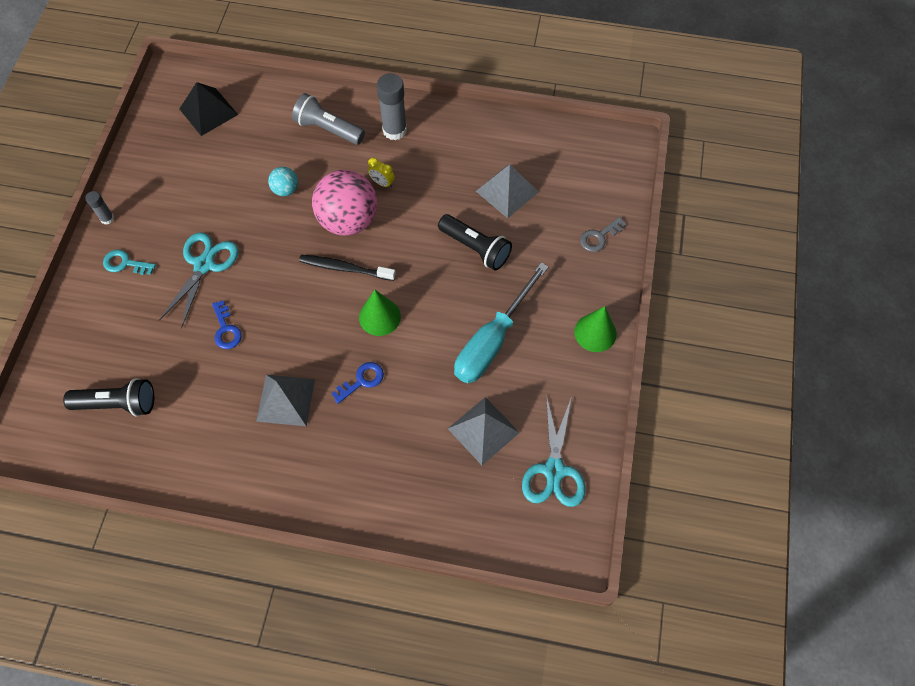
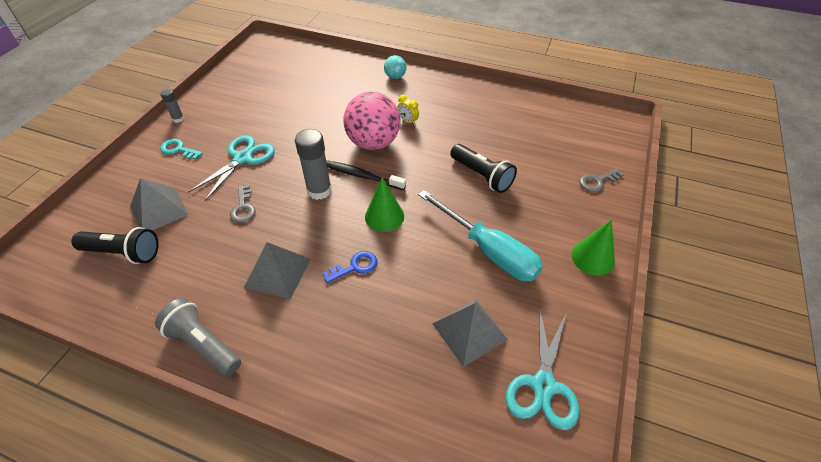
camera: 10 degrees right, 15 degrees down
black pyramid [179,82,238,136] -> none
blue key [212,300,242,349] -> grey key [230,185,256,223]
turquoise ball [268,167,298,196] -> turquoise ball moved to [384,55,407,79]
grey flashlight [292,93,365,145] -> grey flashlight moved to [155,298,241,377]
grey glue stick [377,73,407,140] -> grey glue stick moved to [295,129,332,200]
turquoise screwdriver [454,262,548,383] -> turquoise screwdriver turned 90 degrees counterclockwise [418,190,543,281]
grey pyramid [476,164,539,218] -> grey pyramid moved to [130,178,189,230]

